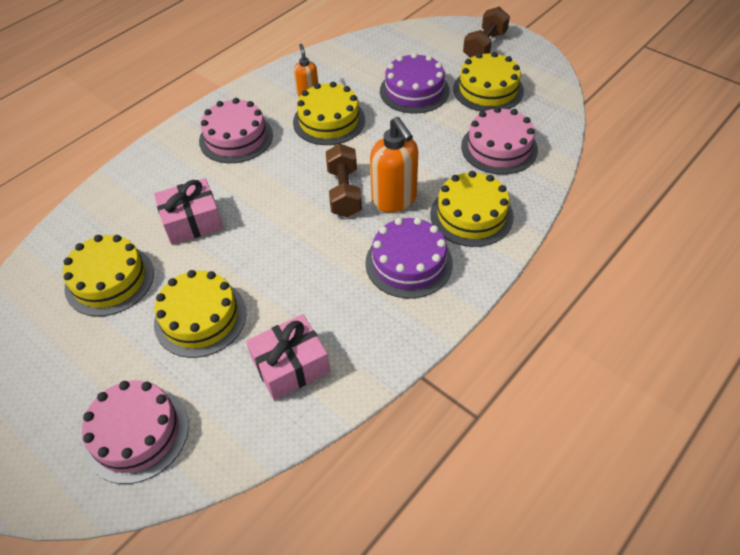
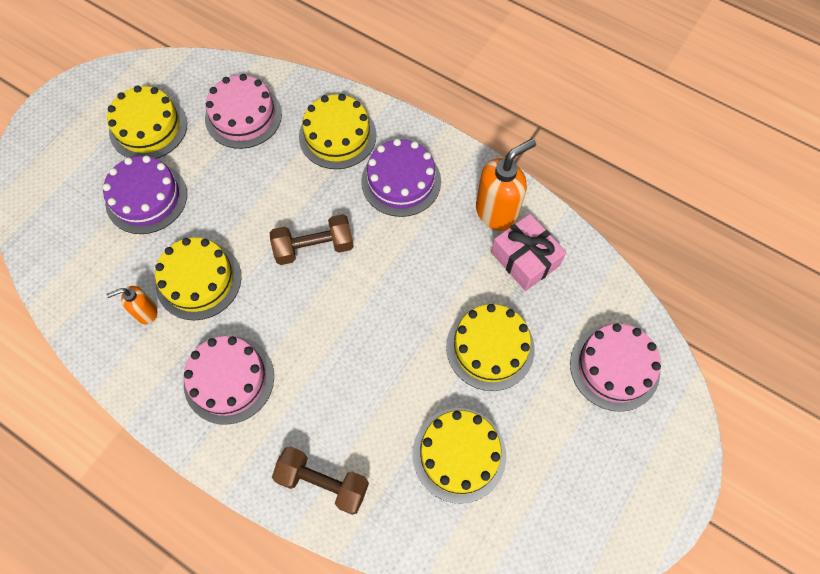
camera: 100 degrees left, 15 degrees up
pink gift [154,178,223,245] -> none
orange soap dispenser [370,117,418,213] -> orange soap dispenser moved to [476,139,536,231]
brown dumbbell [463,7,510,58] -> brown dumbbell moved to [272,446,369,515]

